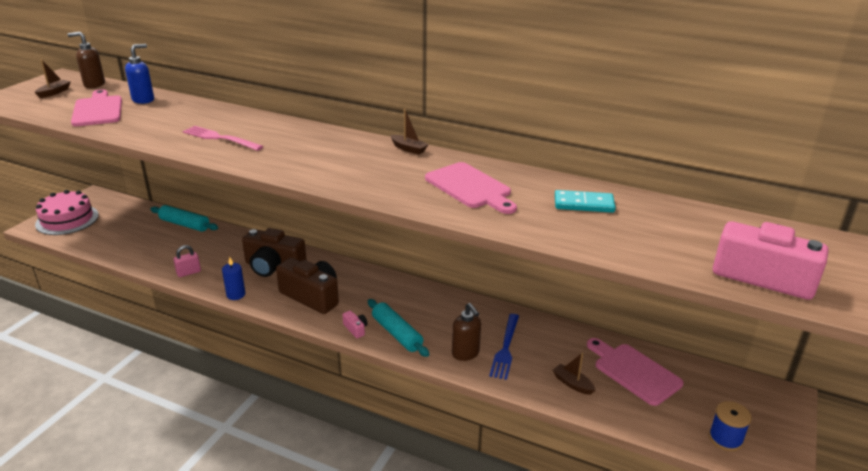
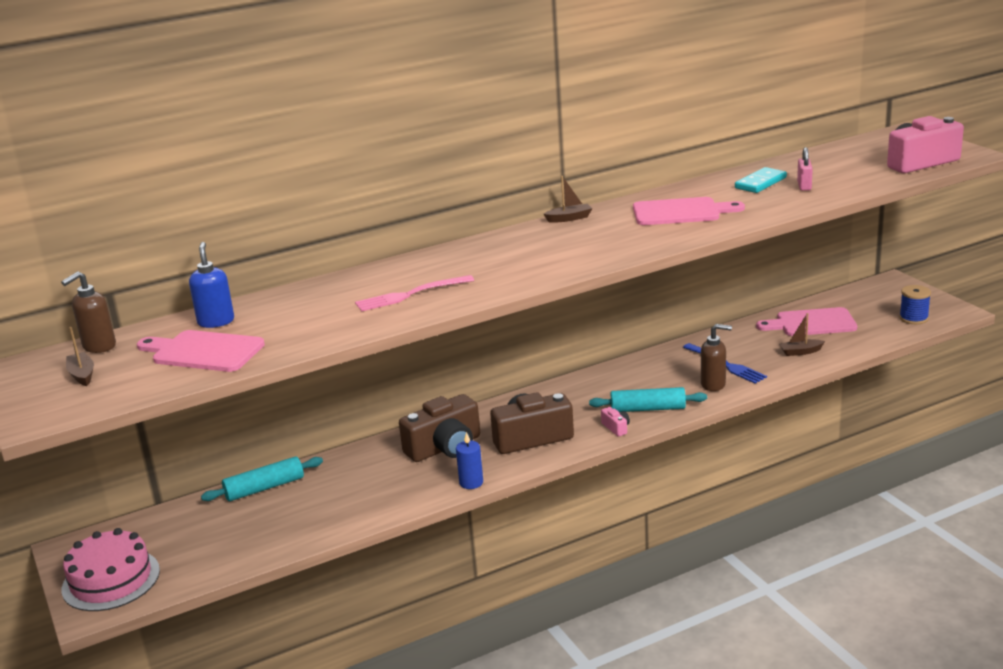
camera: 50 degrees left, 5 degrees down
pink padlock [173,245,201,277] -> pink padlock moved to [797,147,813,191]
pink camera [343,310,367,338] -> pink camera turned 60 degrees clockwise [601,407,630,437]

